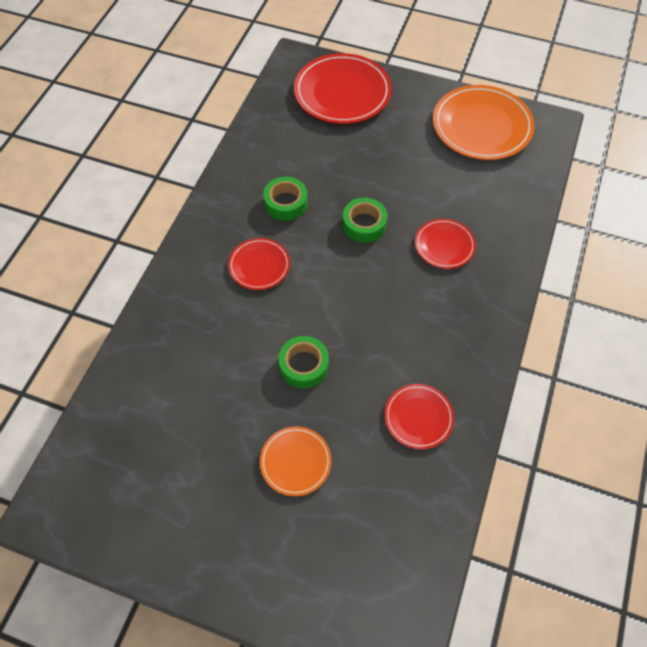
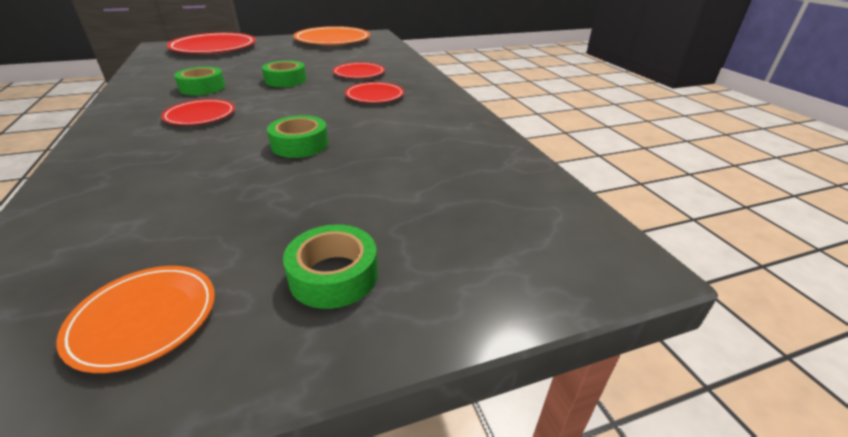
camera: 40 degrees left, 25 degrees down
orange plate [260,427,332,496] -> orange plate moved to [56,266,215,373]
red plate [384,384,454,449] -> red plate moved to [345,82,404,103]
none -> green tape [283,224,378,309]

